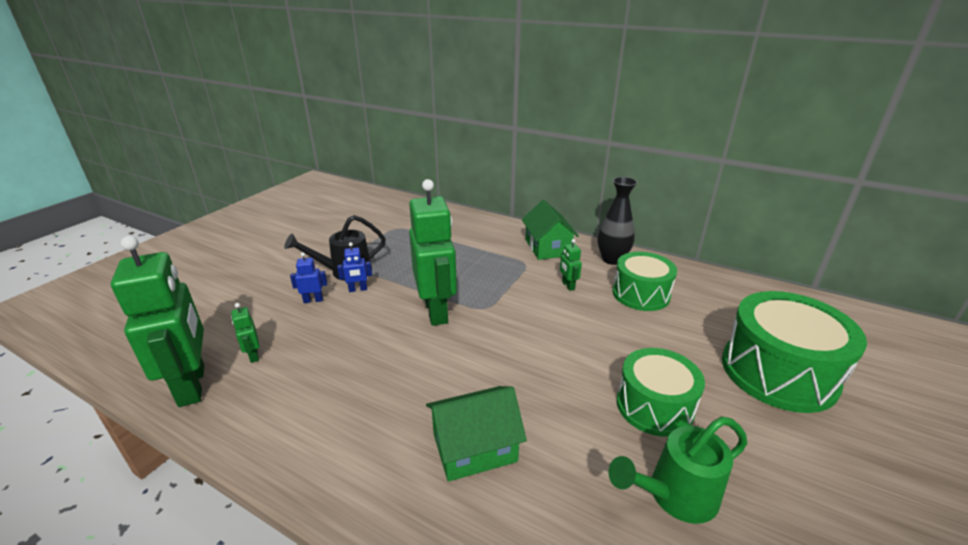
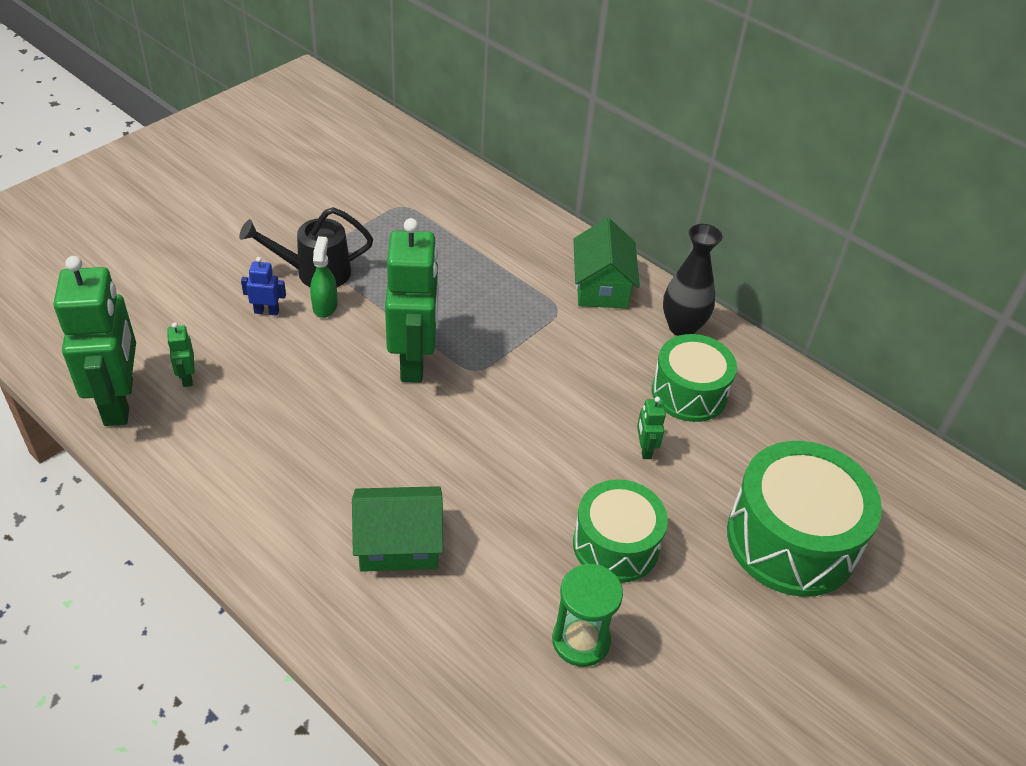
camera: 10 degrees right, 15 degrees up
blue robot [337,242,372,292] -> green spray bottle [310,236,338,318]
green robot [560,239,582,291] -> green robot moved to [637,397,666,459]
green watering can [608,416,747,524] -> green hourglass [552,564,623,667]

